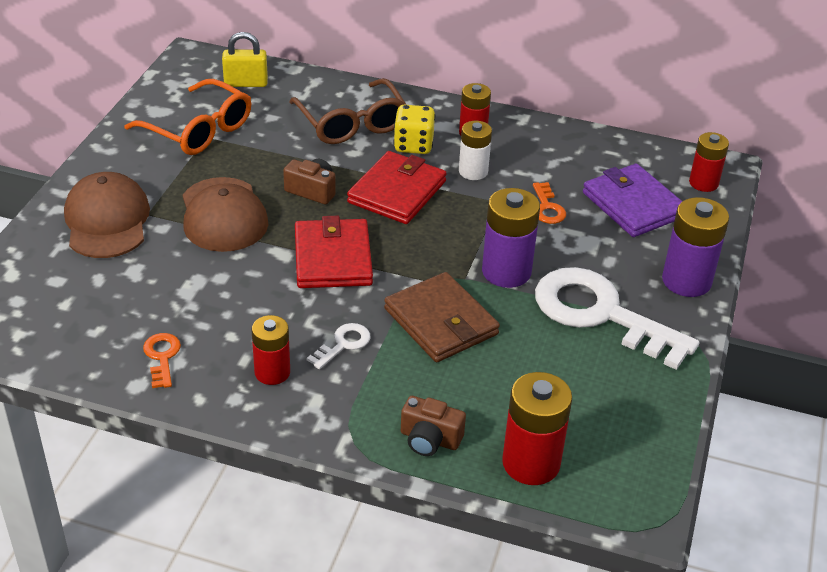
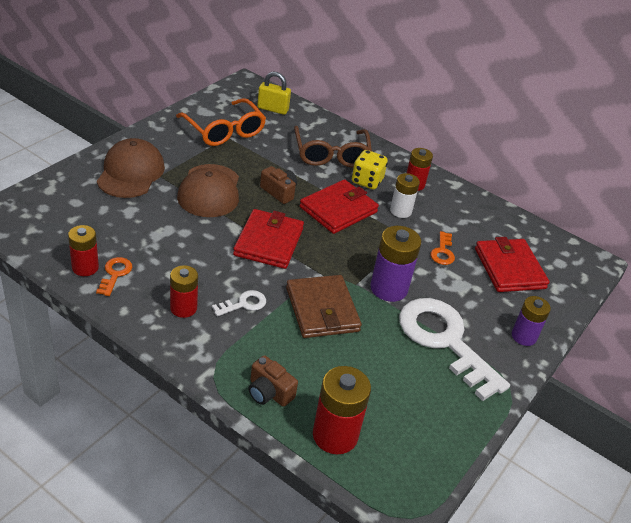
camera: 15 degrees right, 0 degrees up
purple wallet [583,163,683,237] -> red wallet [475,237,550,292]
purple battery [662,197,729,297] -> purple battery [512,296,551,346], size x0.65
red battery [689,132,729,192] -> red battery moved to [68,225,99,276]

